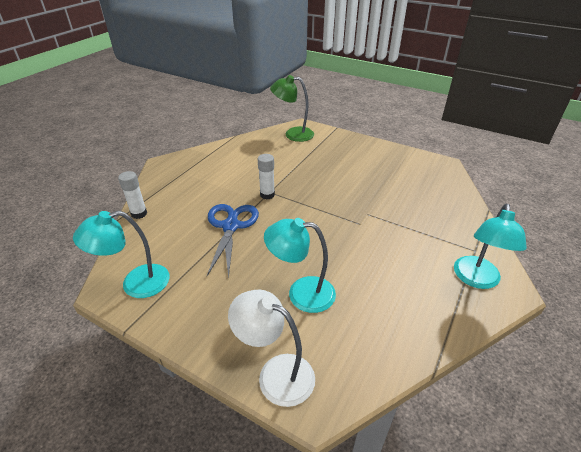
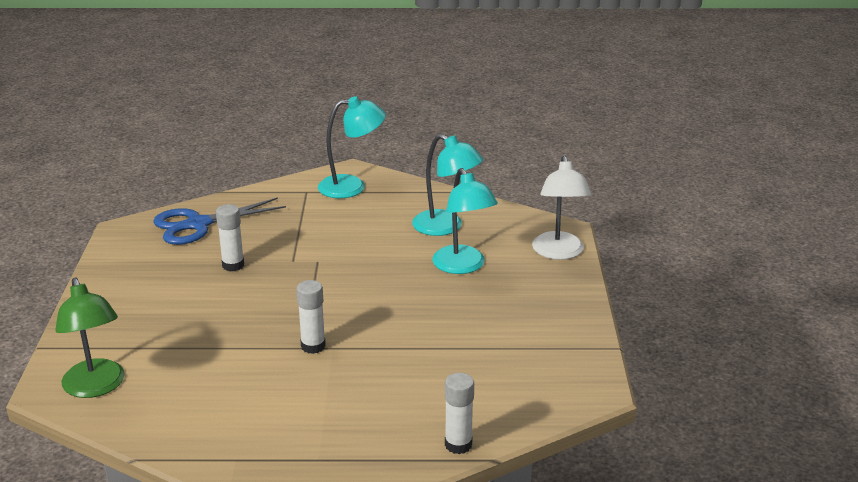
camera: 120 degrees left, 10 degrees down
turquoise lamp [73,211,170,298] -> turquoise lamp moved to [412,134,483,236]
blue scissors [207,204,259,278] -> blue scissors moved to [153,197,286,245]
none -> white glue stick [216,204,244,271]

